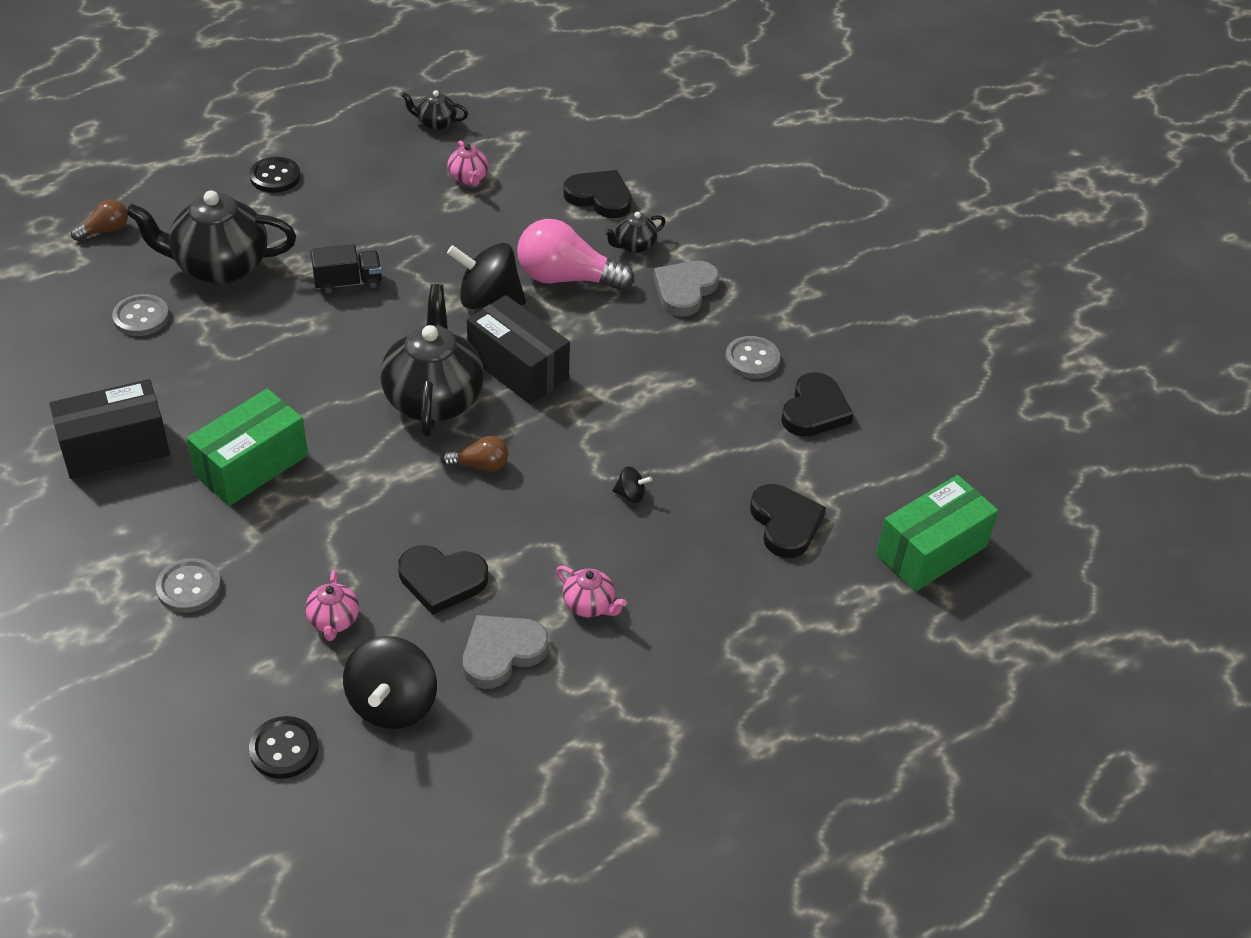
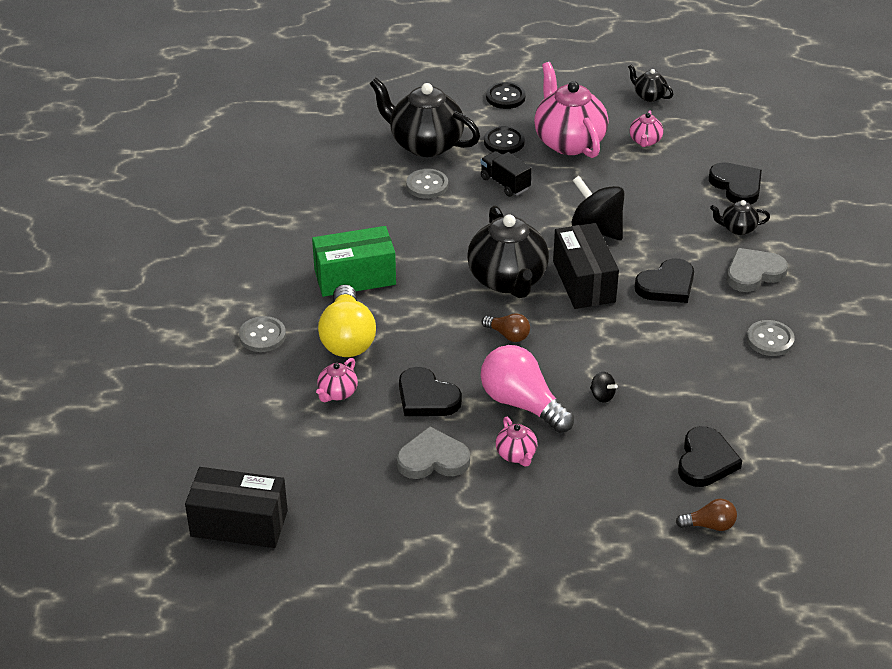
camera: 35 degrees right, 5 degrees down
black box [50,379,170,479] -> black box moved to [185,467,288,548]
brown light bulb [71,199,128,241] -> brown light bulb moved to [676,498,737,531]
grey button [112,294,169,336] -> grey button moved to [406,169,448,199]
black button [249,716,318,779] -> black button moved to [484,126,525,154]
black truck [311,244,382,295] -> black truck turned 150 degrees counterclockwise [480,151,532,197]
black spinning top [343,636,437,729] -> none
black teapot [380,284,484,437] -> black teapot turned 135 degrees clockwise [467,206,549,298]
pink light bulb [517,219,634,291] -> pink light bulb moved to [481,345,574,433]
black heart [781,372,854,437] -> black heart moved to [635,258,694,303]
green box [876,475,999,591] -> none
none -> yellow light bulb [318,284,376,357]
none -> pink teapot [534,62,608,158]

